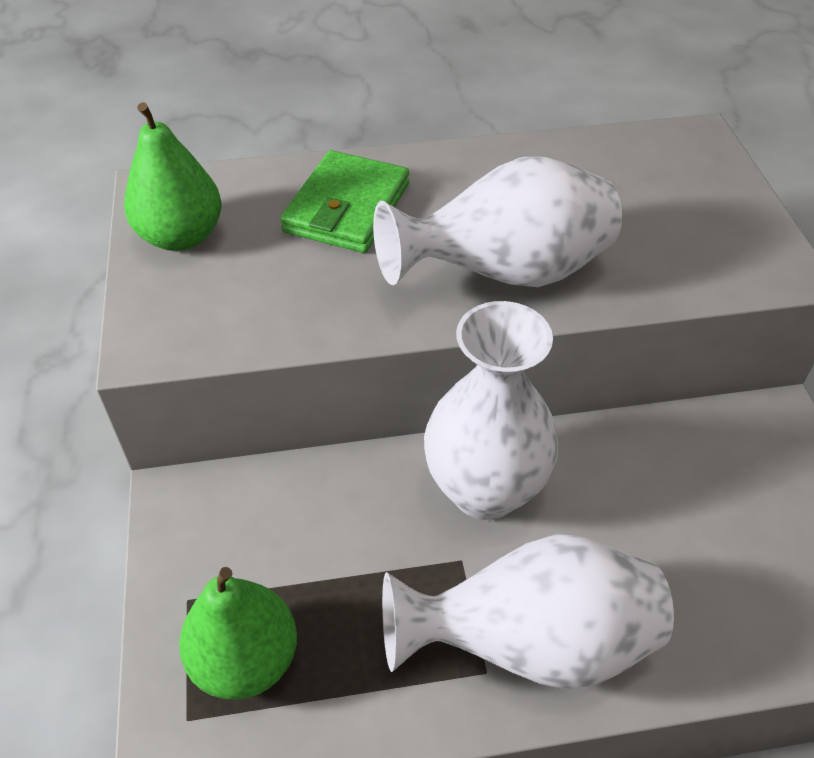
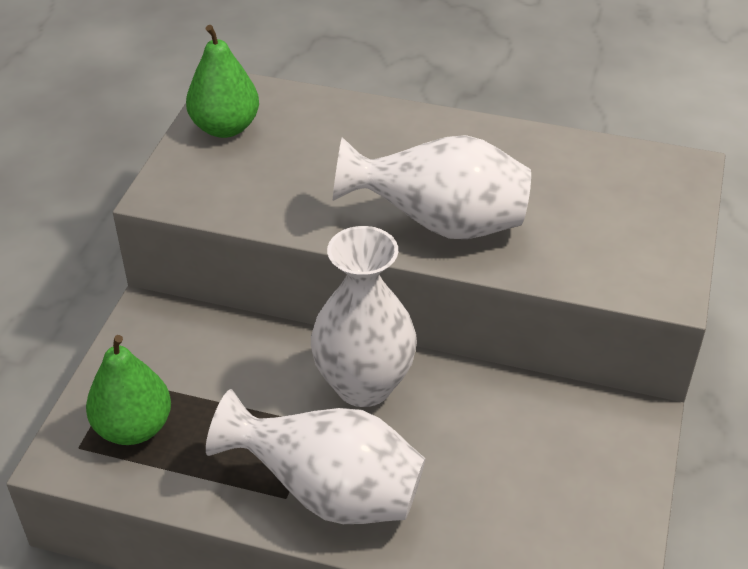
camera: 25 degrees right, 5 degrees down
green wallet [280,150,409,253] -> none

